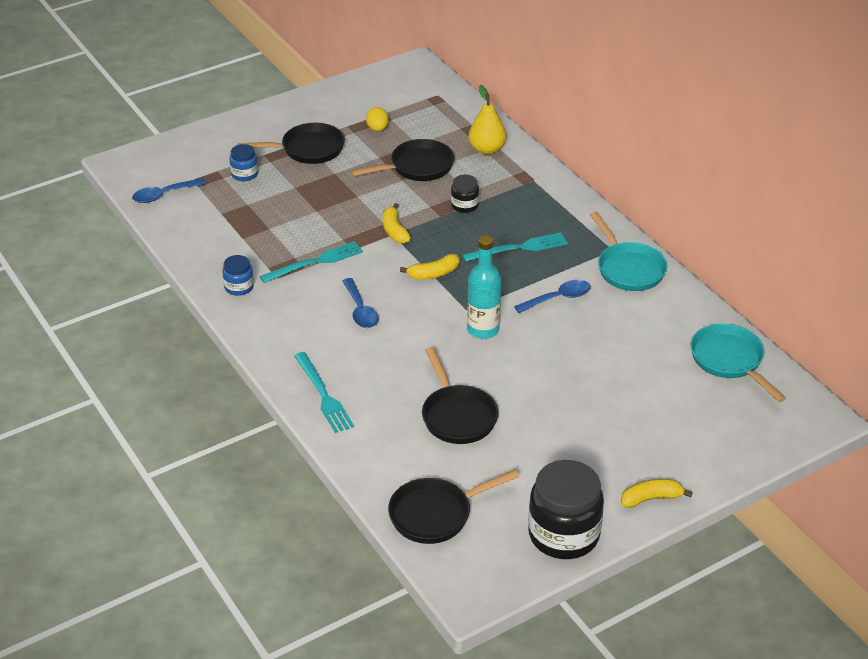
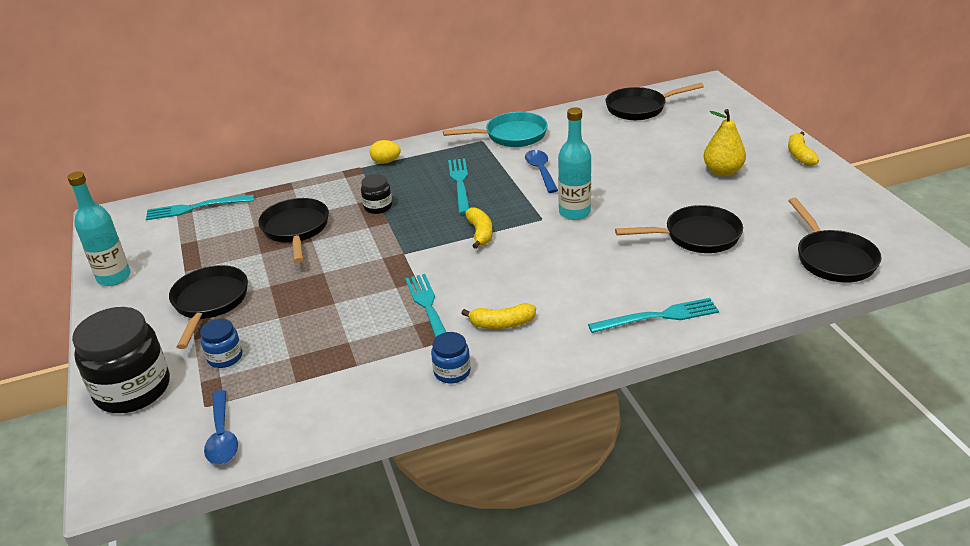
camera: 75 degrees left, 5 degrees down
blue spoon [342,278,379,328] -> none
yellow egg [366,107,389,131] -> yellow egg moved to [370,140,401,164]
yellow banana [383,203,411,243] -> yellow banana moved to [461,303,536,329]
yellow pear [468,85,507,155] -> yellow pear moved to [703,109,746,176]
black jar [528,460,604,559] -> black jar moved to [72,307,170,413]
turquoise pan [690,324,786,402] -> black pan [605,83,704,120]
none -> turquoise bottle [67,172,131,286]
none -> turquoise fork [146,195,254,220]

